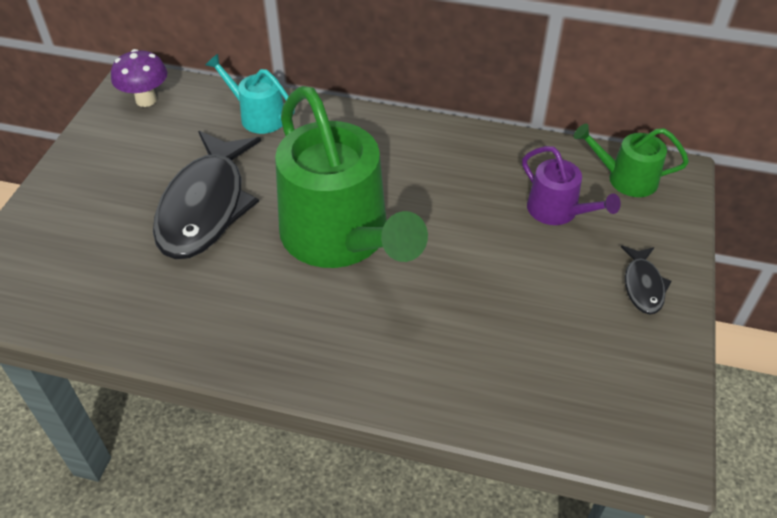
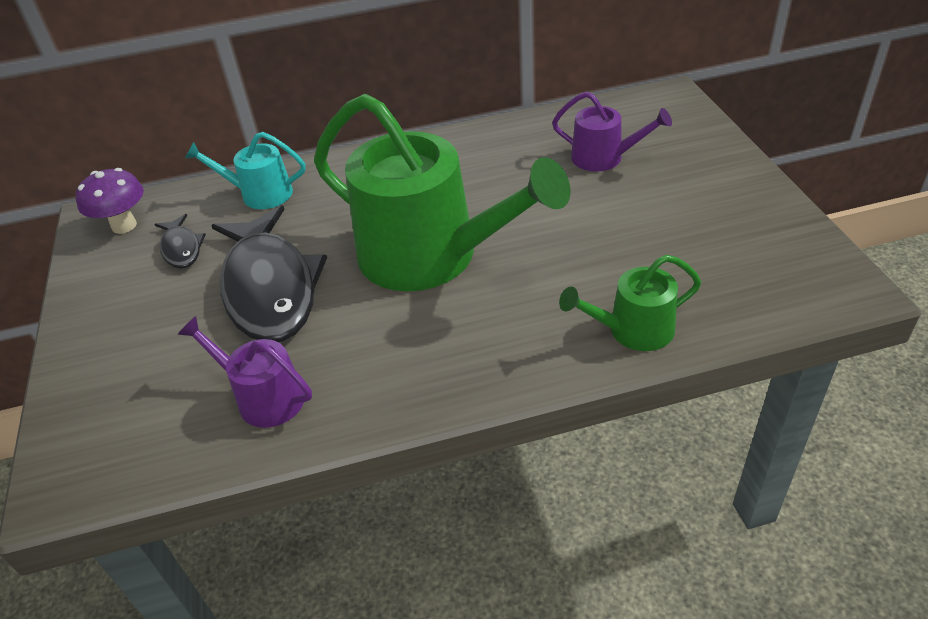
camera: 25 degrees left, 5 degrees down
green watering can [574,124,689,197] -> green watering can moved to [559,255,701,351]
black fish [621,246,672,314] -> black fish moved to [155,214,206,268]
none -> purple watering can [178,316,312,428]

